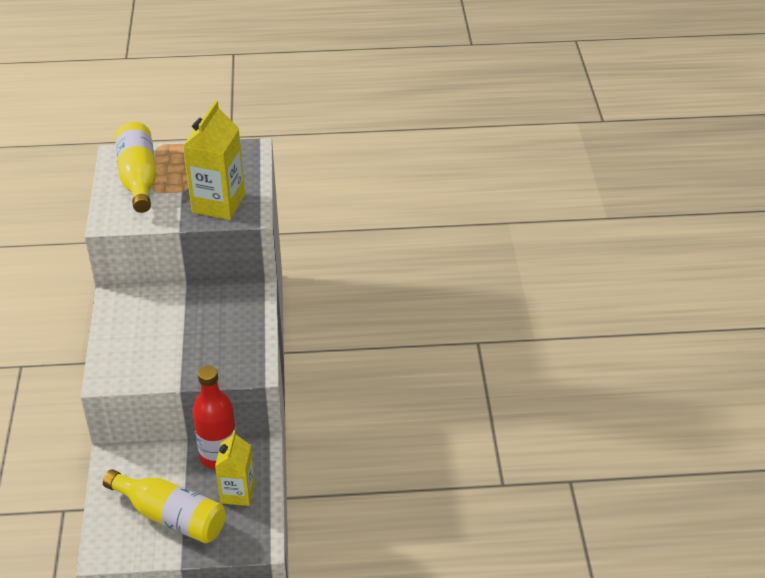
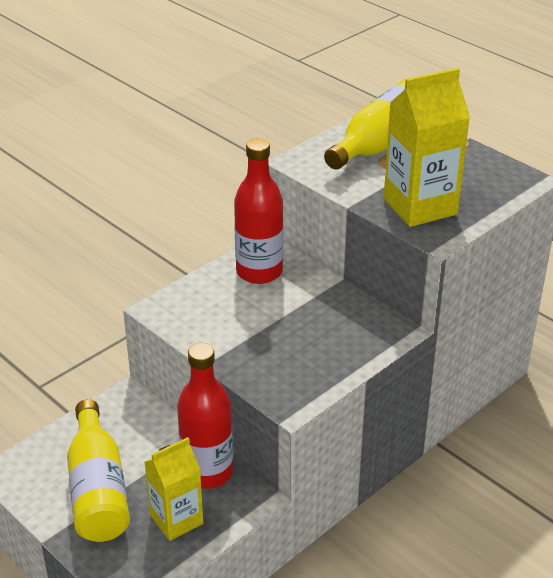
camera: 50 degrees right, 5 degrees down
none -> red bottle [234,138,283,284]

